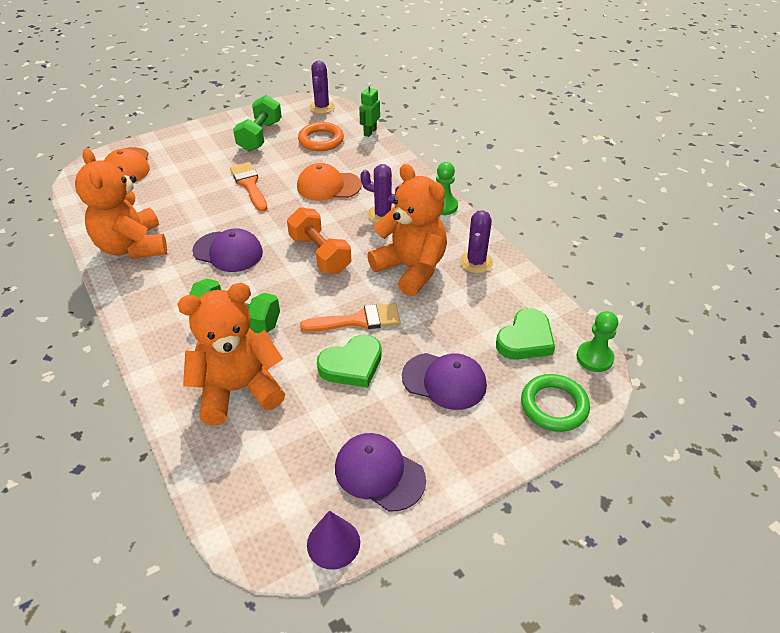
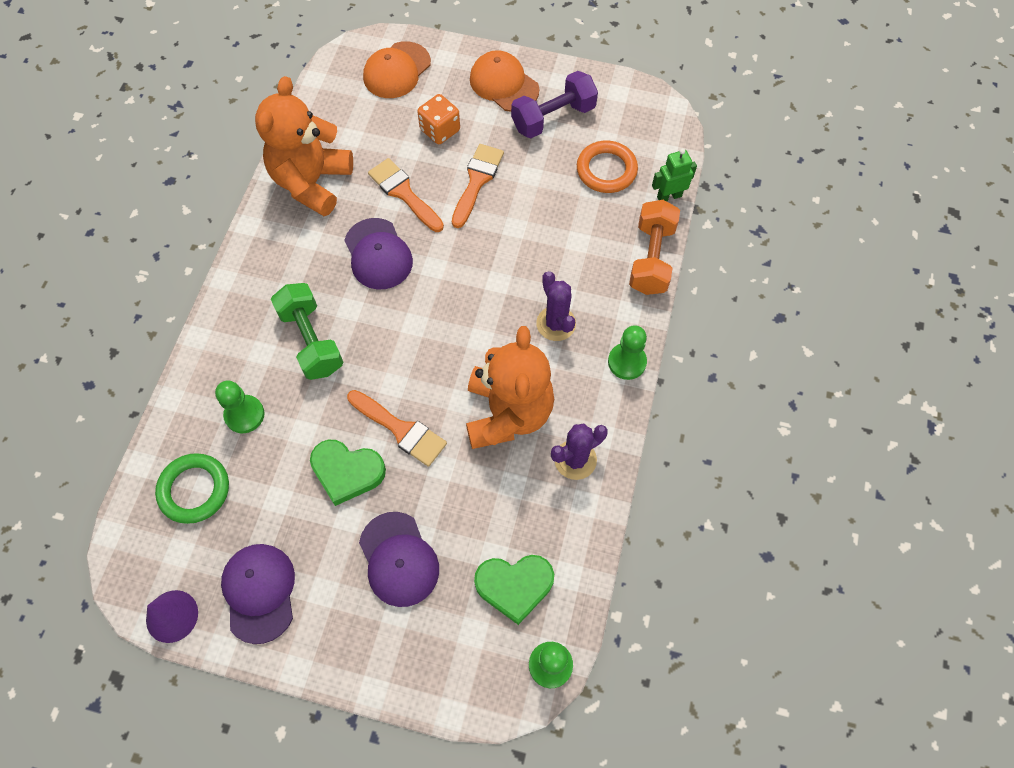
camera: 45 degrees right, 20 degrees up
orange teddy bear [177,283,285,425] -> green pawn [215,380,265,433]
green dumbbell [233,95,282,152] -> purple dumbbell [511,71,598,138]
orange dumbbell [287,207,351,274] -> orange dumbbell moved to [629,200,680,295]
orange cap [297,163,362,201] -> orange cap moved to [470,50,539,112]
purple cactus [309,61,335,114] -> none
green ring [521,374,590,432] -> green ring moved to [155,453,229,524]
none -> orange brush [368,158,444,232]
none -> orange dice [417,94,460,144]

